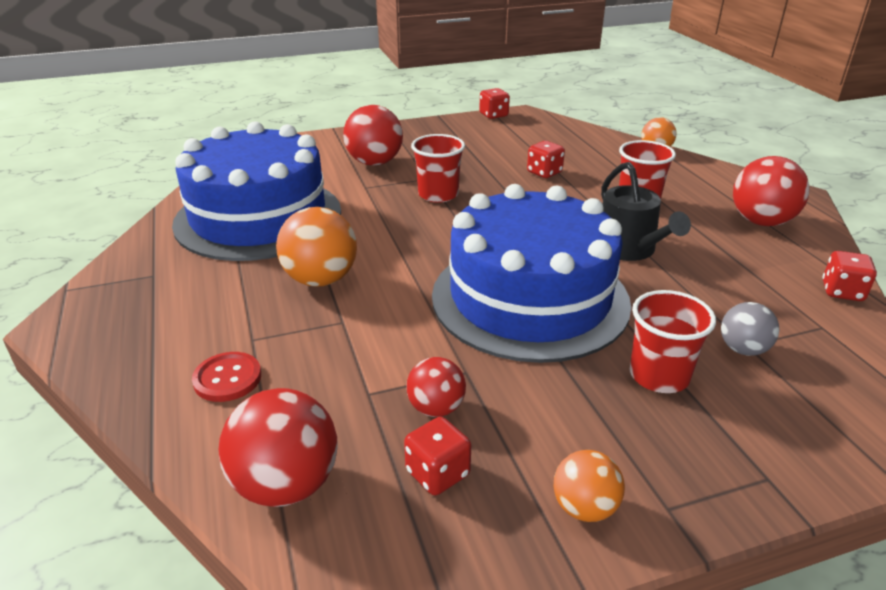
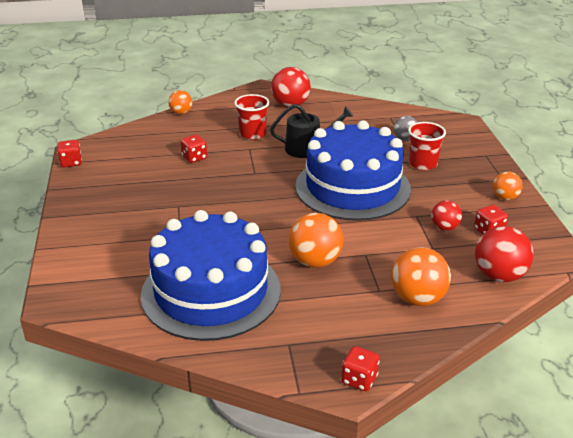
camera: 80 degrees left, 0 degrees up
red button [192,352,261,402] -> orange ball [392,247,451,306]
red ball [343,105,403,166] -> none
red cup [411,134,465,203] -> none
red dice [823,251,877,301] -> red dice moved to [341,346,380,391]

